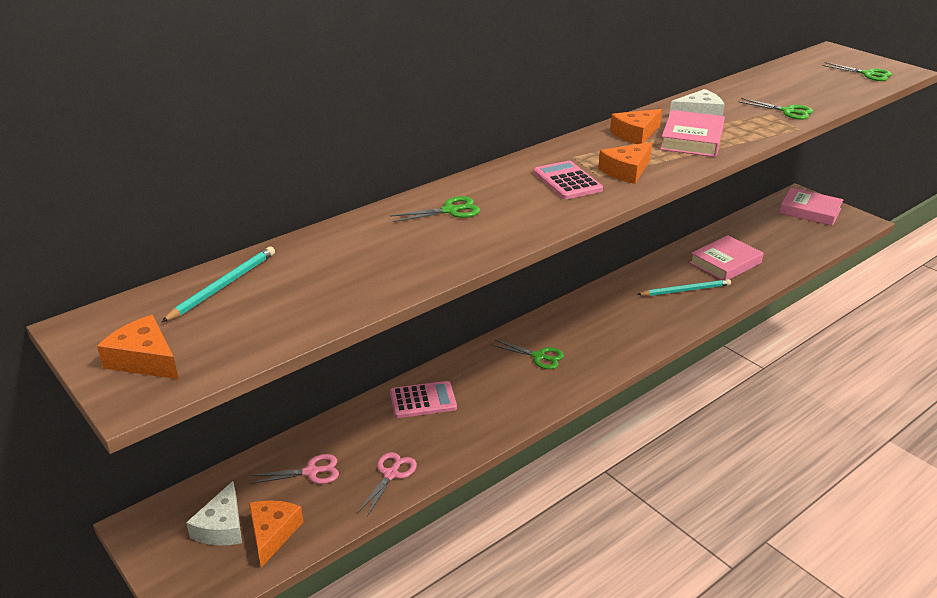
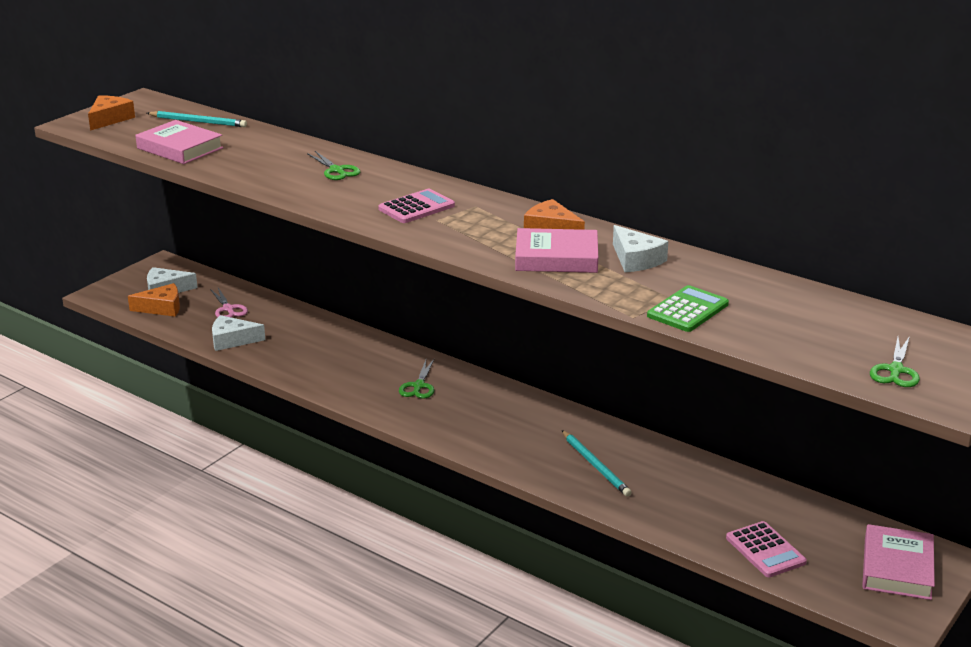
camera: 75 degrees right, 5 degrees down
pink scissors [358,452,417,516] -> white cheese [212,315,265,351]
pink calculator [390,381,457,418] -> pink calculator moved to [726,521,807,577]
orange cheese [598,142,652,184] -> none
pink book [690,235,763,280] -> pink book moved to [136,120,223,164]
green scissors [739,98,813,120] -> green calculator [647,285,729,332]

